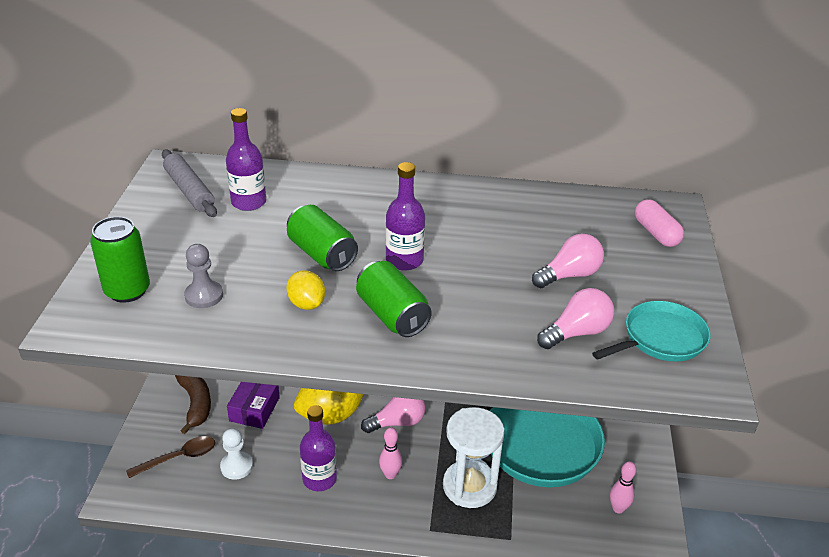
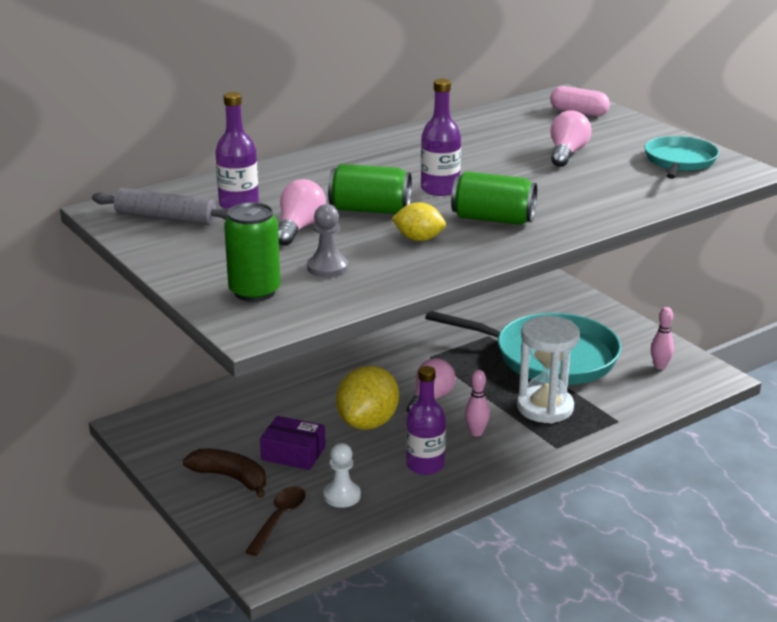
camera: 40 degrees left, 10 degrees down
purple box [227,382,280,429] -> purple box turned 45 degrees counterclockwise [260,416,326,470]
pink light bulb [537,288,614,349] -> pink light bulb moved to [278,179,326,246]

